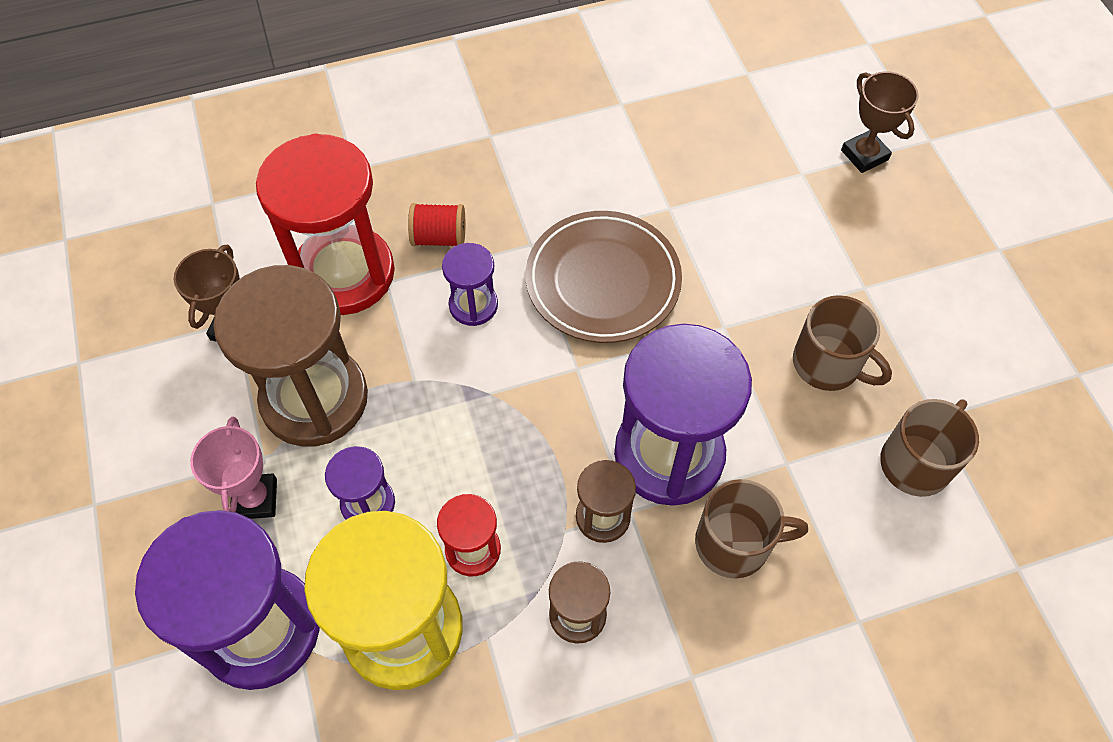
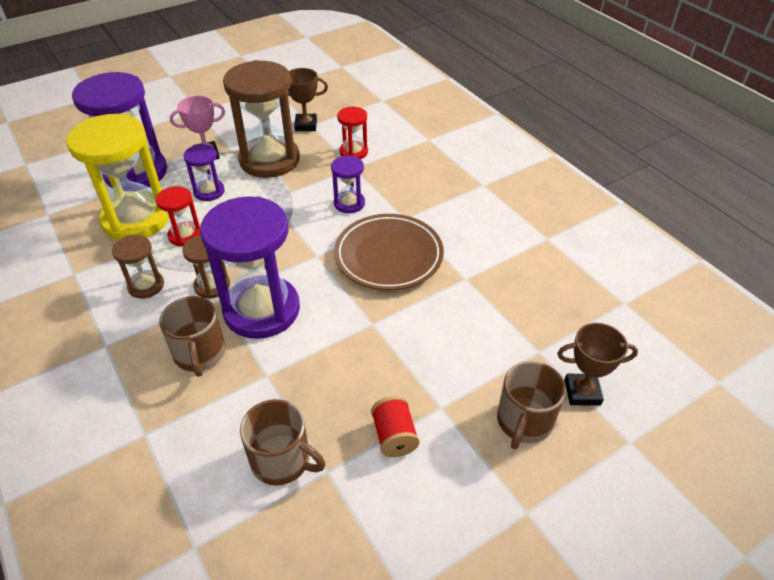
camera: 75 degrees right, 15 degrees down
red hourglass [256,134,395,315] -> red hourglass [337,107,368,159], size x0.48
red spool [408,203,465,246] -> red spool moved to [371,396,420,457]
brown mug [793,295,892,391] -> brown mug moved to [497,361,566,450]
brown trophy [841,71,919,173] -> brown trophy turned 45 degrees clockwise [557,323,638,406]

